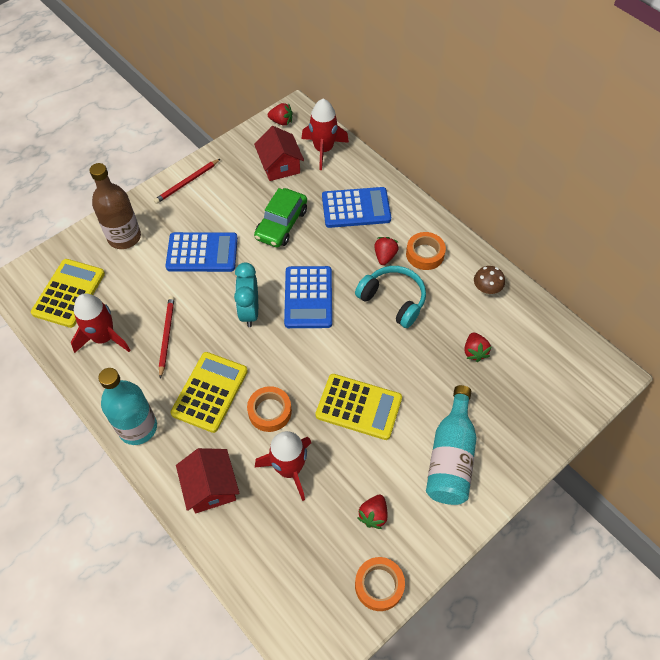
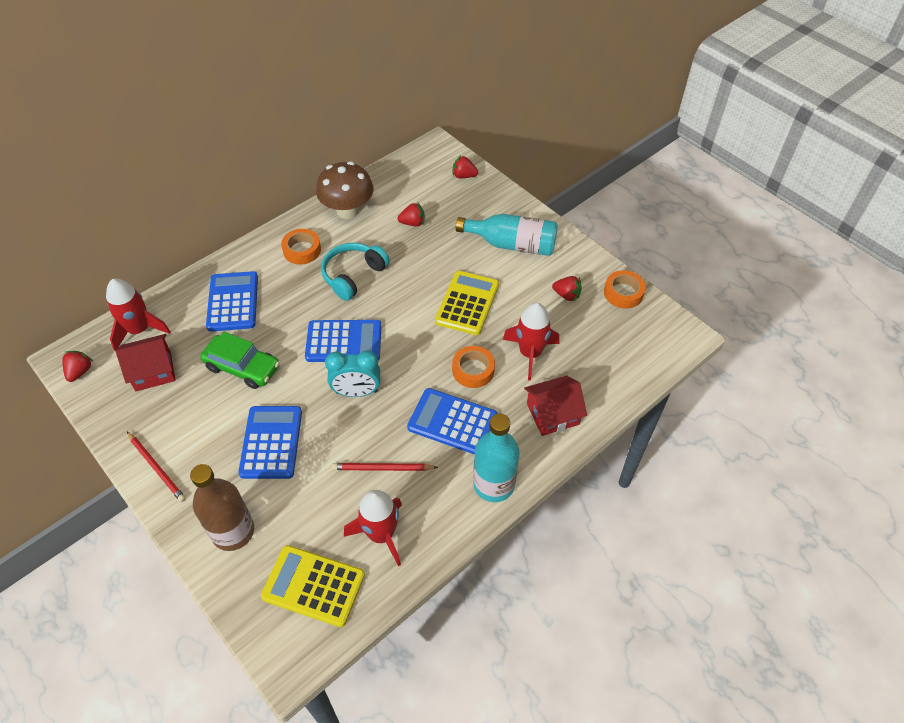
camera: 90 degrees left, 5 degrees down
yellow calculator [170,352,248,433] -> blue calculator [407,388,497,455]
red strawberry [374,237,399,265] -> red strawberry moved to [453,155,478,178]
brown mushroom [474,266,505,295] -> brown mushroom [316,162,374,219], size x1.98

